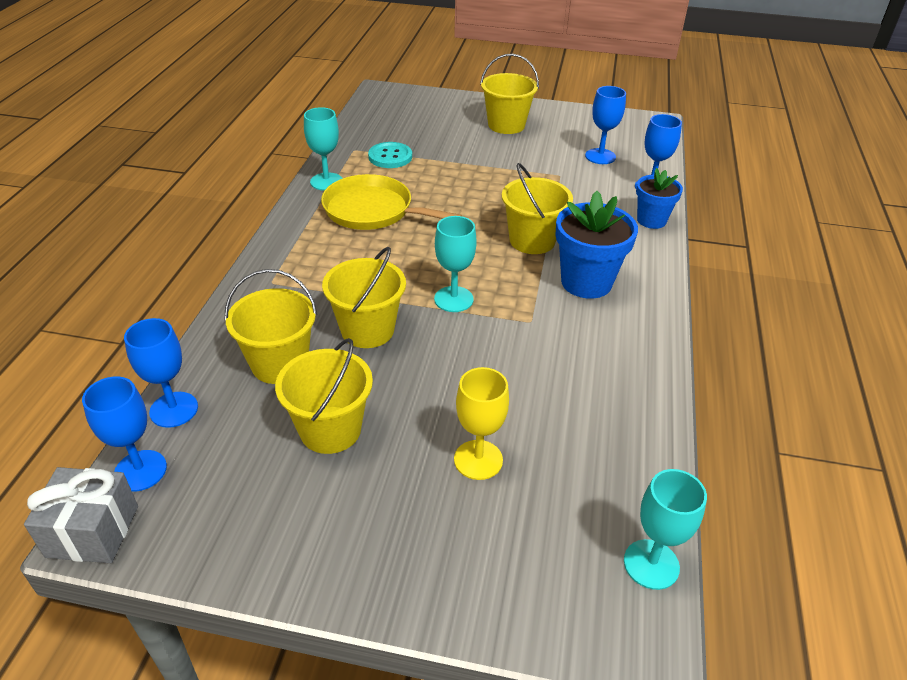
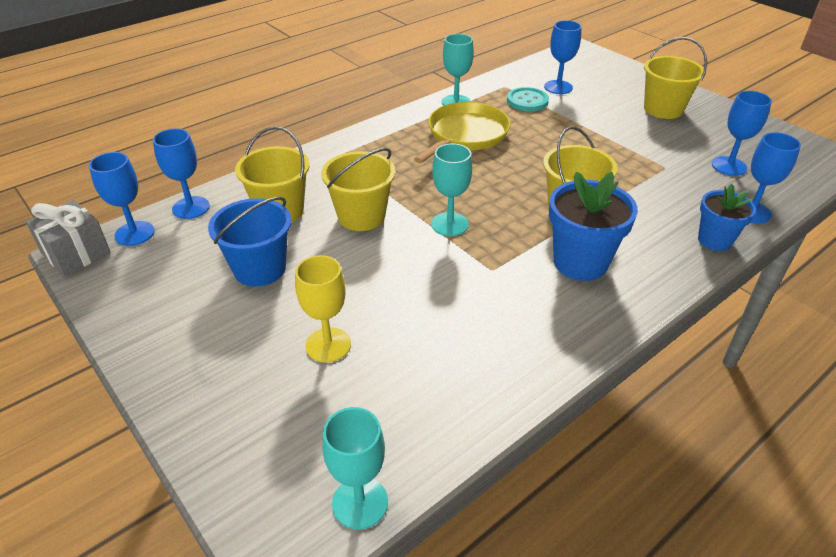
camera: 40 degrees right, 0 degrees up
yellow bucket [275,338,373,454] -> blue bucket [208,197,291,287]
yellow pan [321,174,462,230] -> yellow pan turned 60 degrees clockwise [414,102,511,163]
none -> blue goblet [544,20,582,94]

